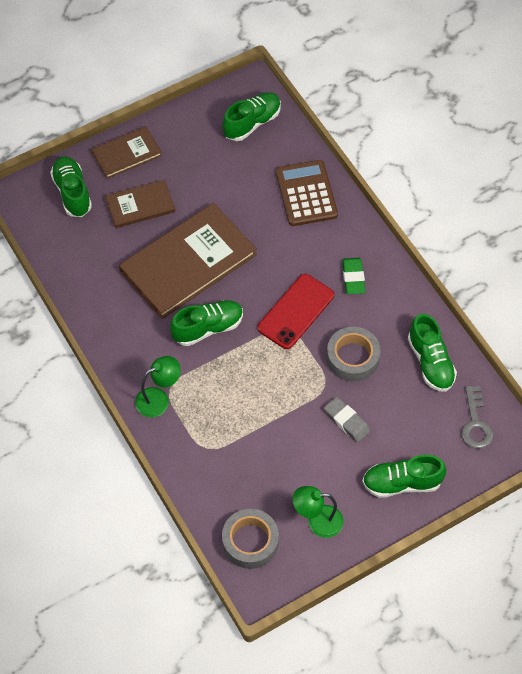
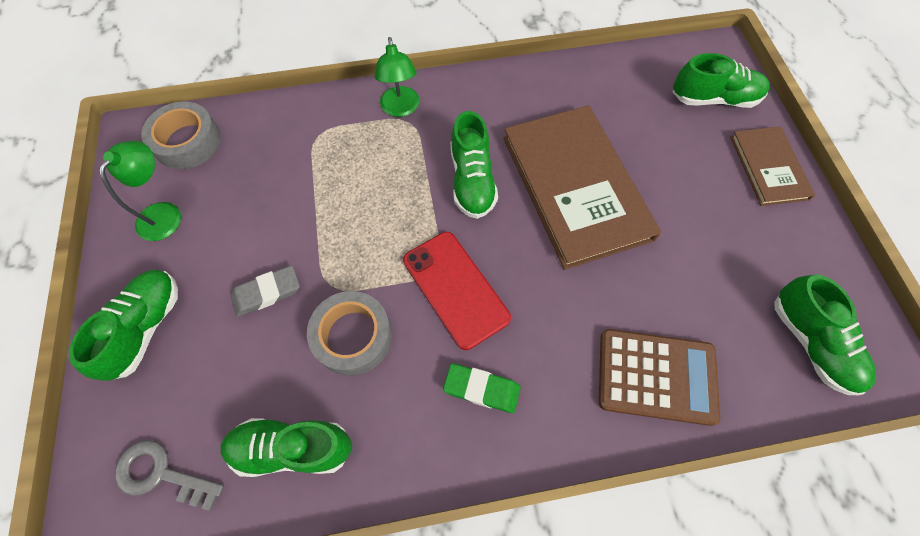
camera: 110 degrees right, 5 degrees up
brown book [105,180,175,228] -> none

